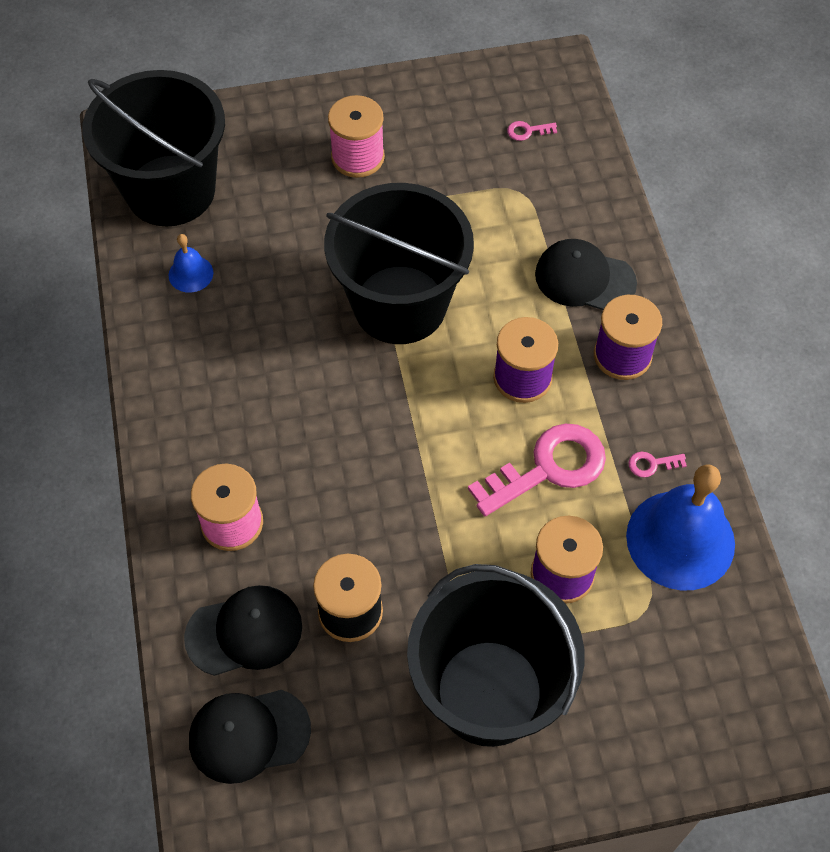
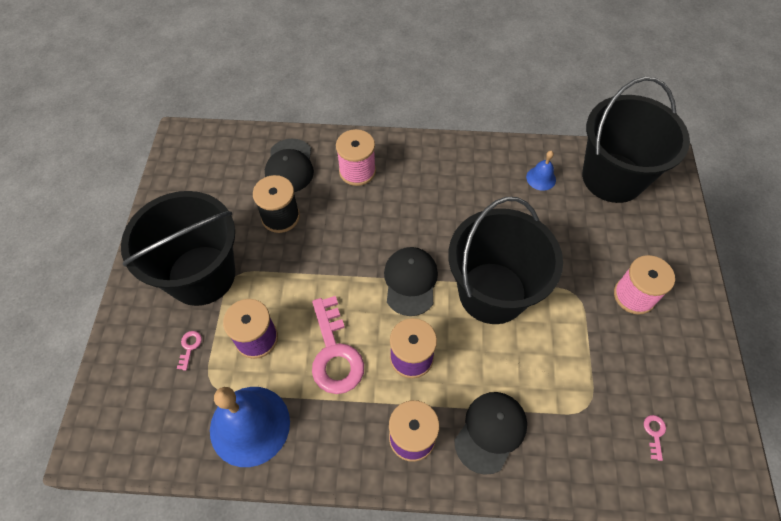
camera: 105 degrees right, 0 degrees up
black cap [189,690,311,784] -> black cap moved to [384,247,438,316]
pink key [628,452,687,478] -> pink key moved to [177,331,202,371]

